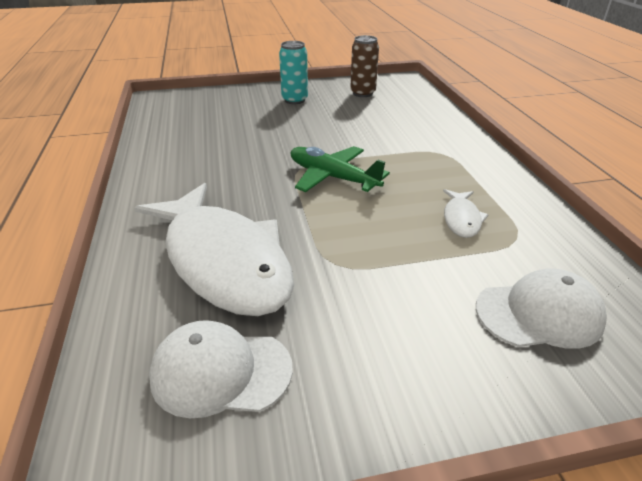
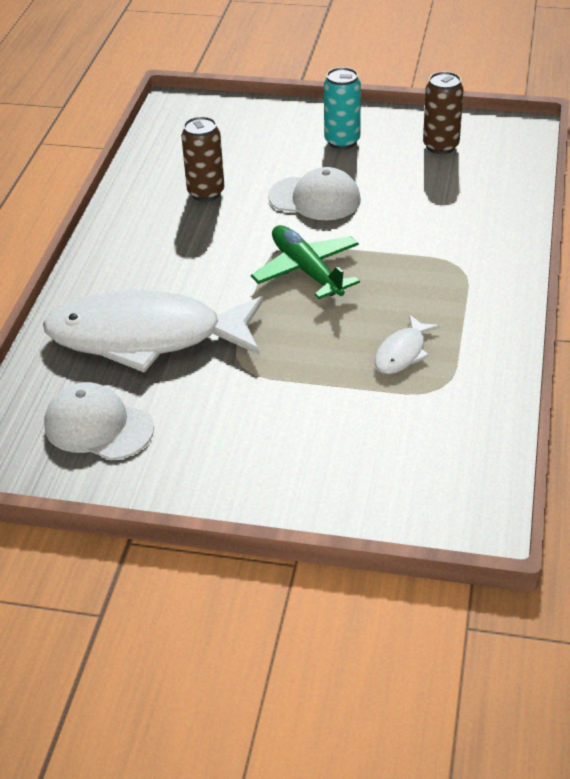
camera: 25 degrees right, 5 degrees up
white fish [134,183,294,316] -> white fish turned 105 degrees clockwise [43,290,264,373]
white cap [476,268,607,349] -> white cap moved to [268,167,361,220]
none -> brown can [181,116,225,202]

